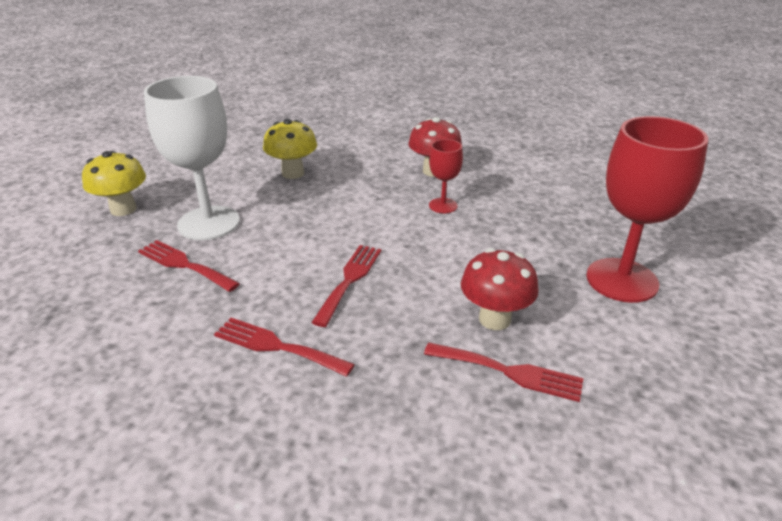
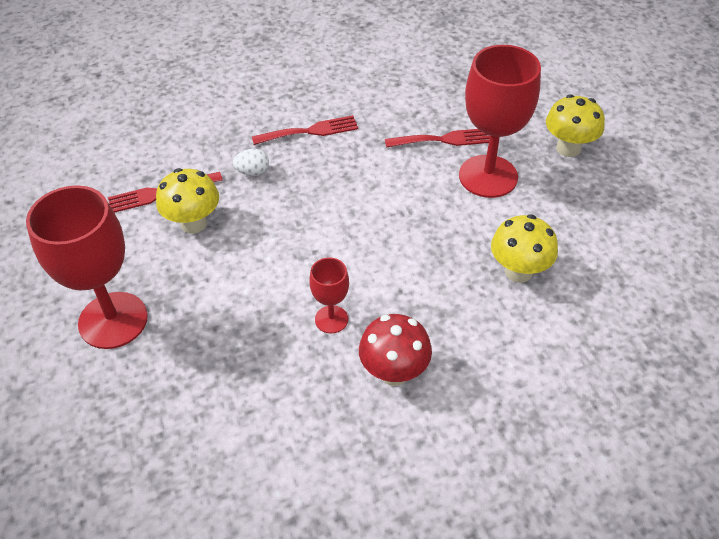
camera: 140 degrees right, 15 degrees up
white goblet [144,76,240,240] -> red goblet [459,45,541,198]
red fork [311,245,381,327] -> none
red mushroom [461,248,539,330] -> yellow mushroom [156,168,219,234]
none -> white egg [233,149,269,176]

